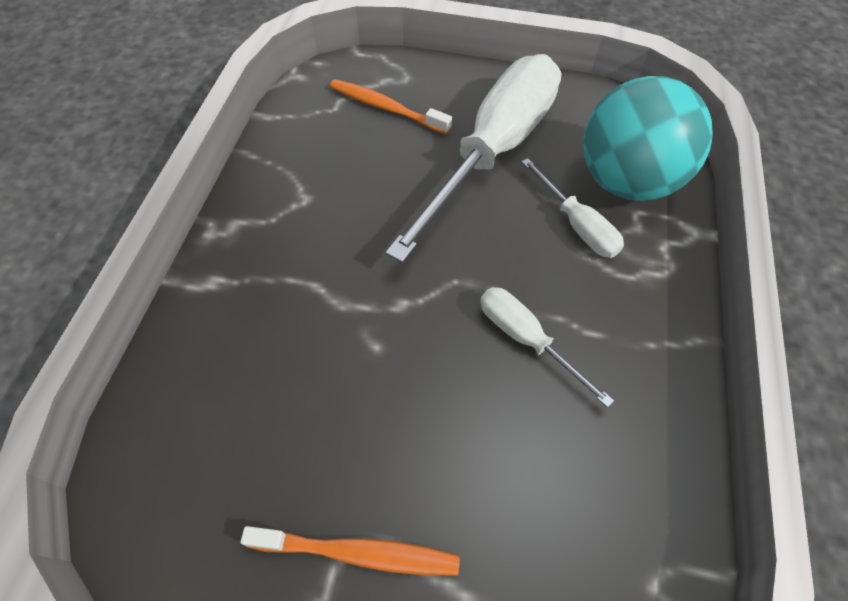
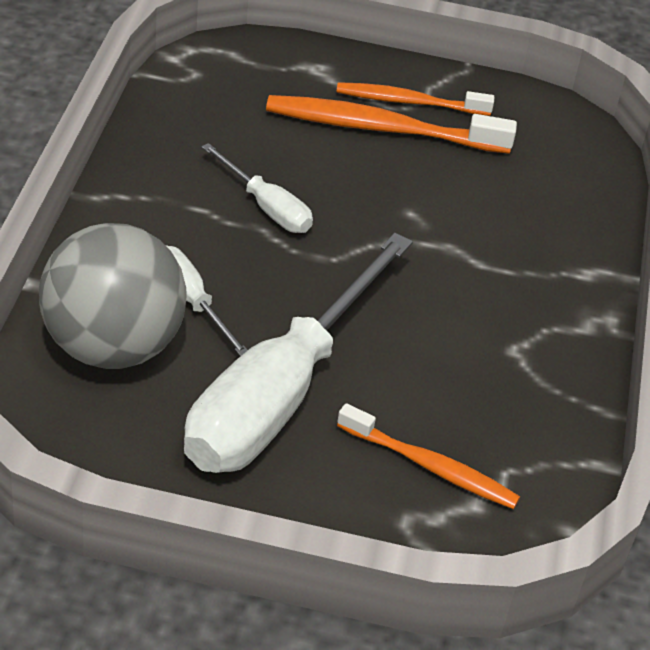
camera: 175 degrees right, 15 degrees down
turquoise ball [583,76,713,201] -> grey ball [39,223,187,369]
none -> orange toothbrush [266,95,517,154]

